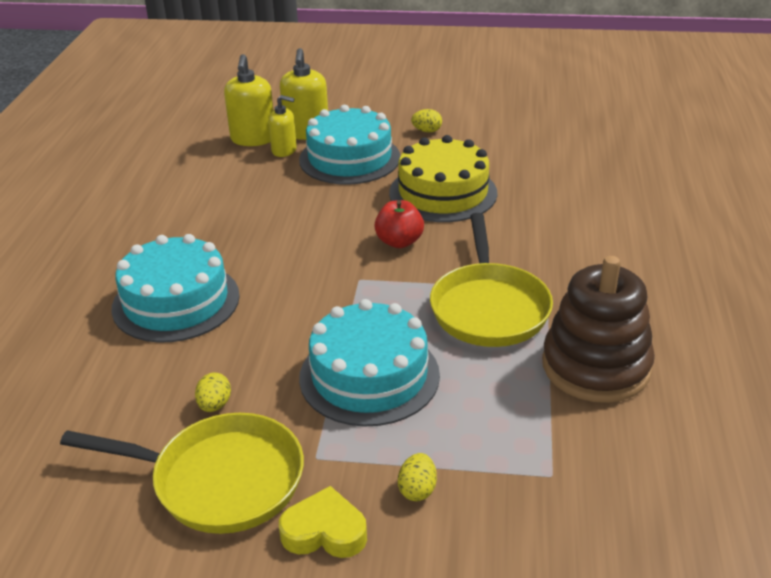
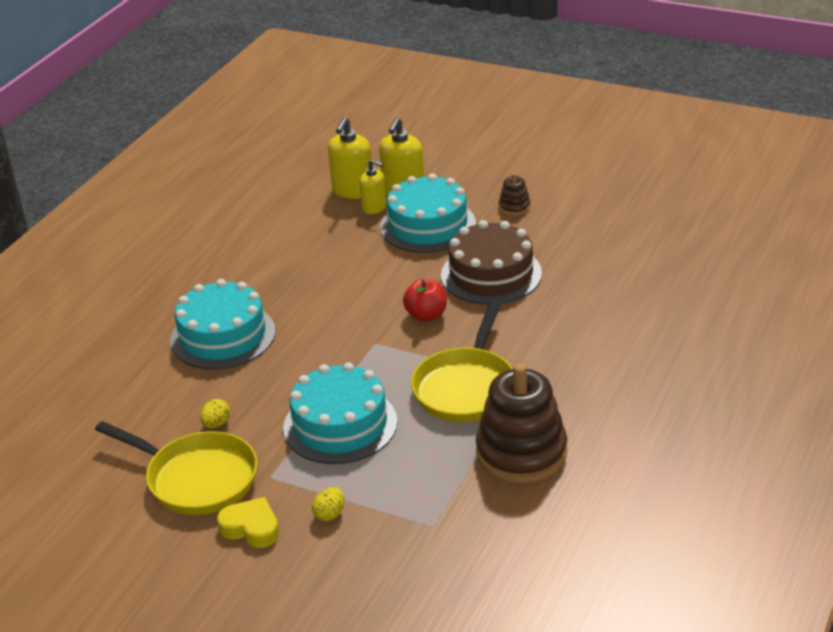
camera: 20 degrees right, 0 degrees up
yellow cake [389,135,498,222] -> brown cake [441,220,542,305]
yellow egg [411,109,442,133] -> brown stacking toy [499,173,531,215]

